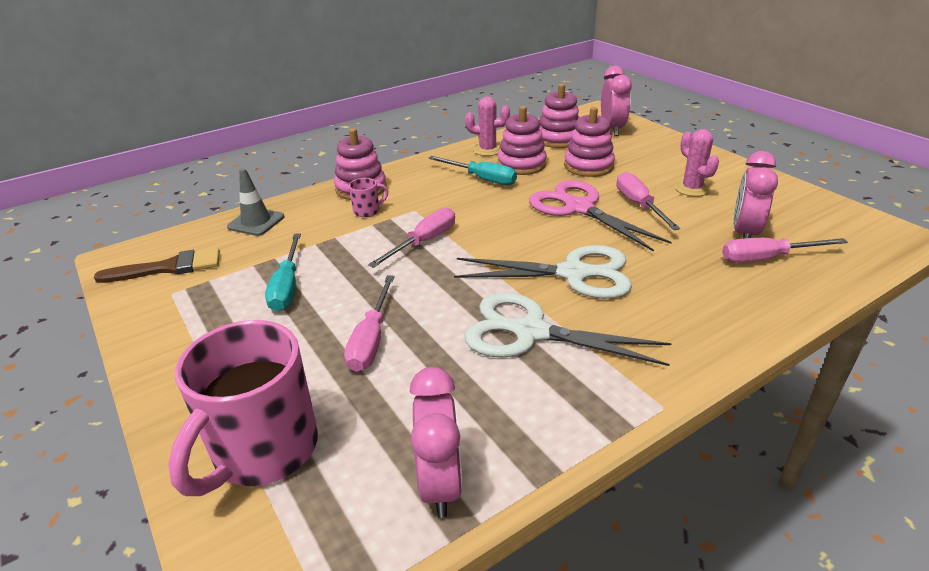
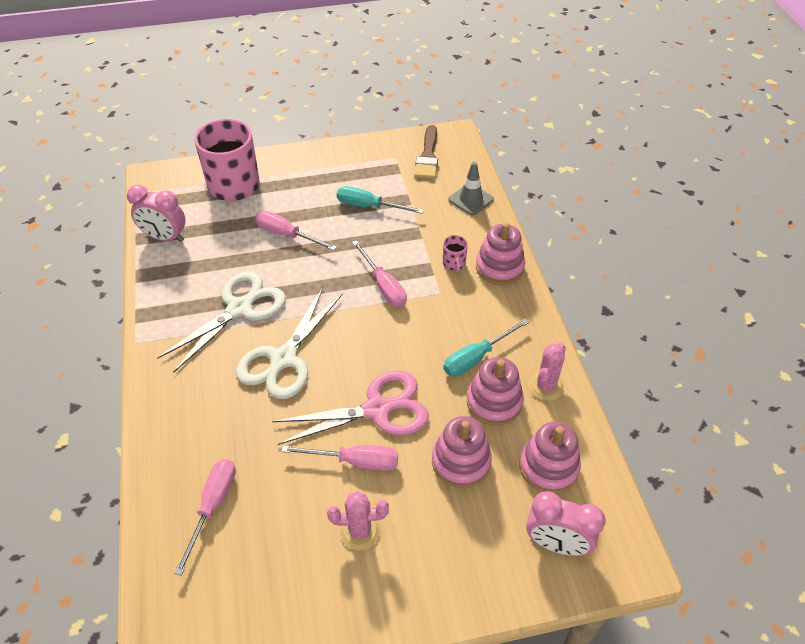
camera: 110 degrees right, 15 degrees up
pink clock [733,151,778,239] -> none

